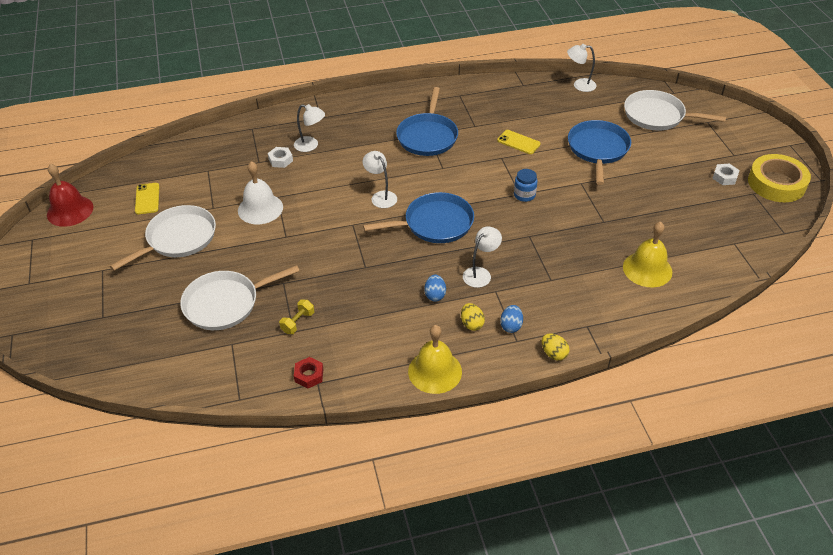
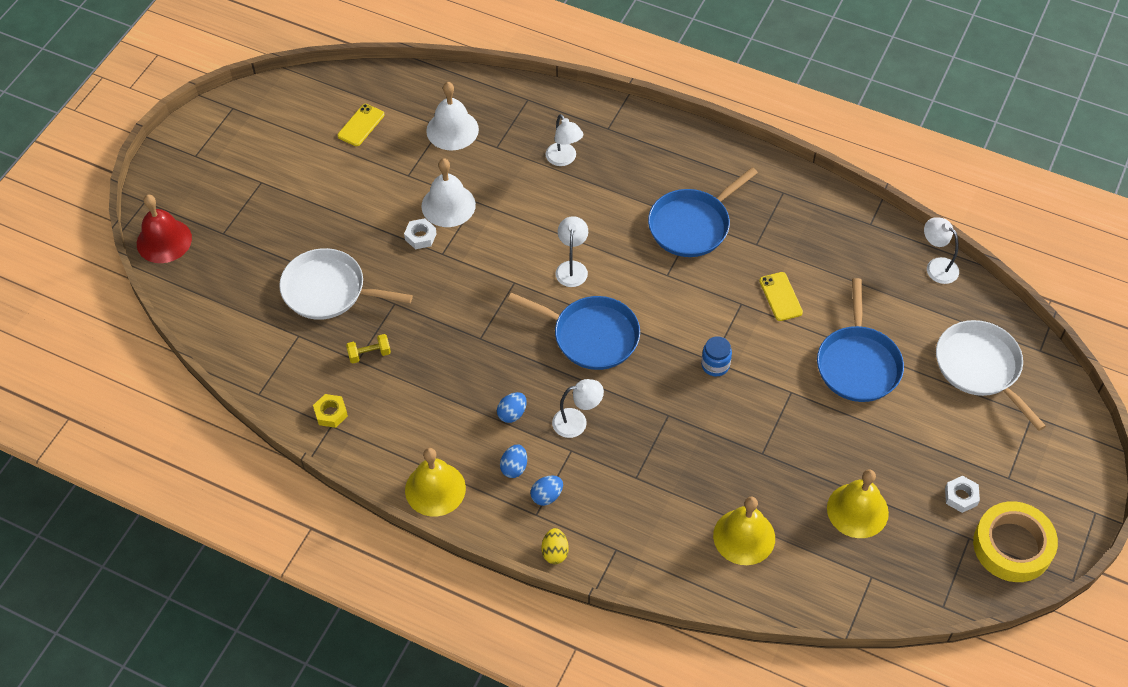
camera: 40 degrees right, 10 degrees up
red bell [47,164,93,227] -> red bell moved to [137,195,192,263]
white pan [110,205,216,271] -> none
white nut [268,147,293,168] -> white nut moved to [404,218,437,249]
red nut [294,357,324,389] -> yellow nut [313,394,348,428]
yellow egg [461,303,485,331] -> blue egg [500,444,527,478]
blue pan [568,120,631,185] -> blue pan turned 135 degrees clockwise [817,278,904,402]
none -> white bell [426,82,479,151]
none -> yellow bell [827,469,889,538]

